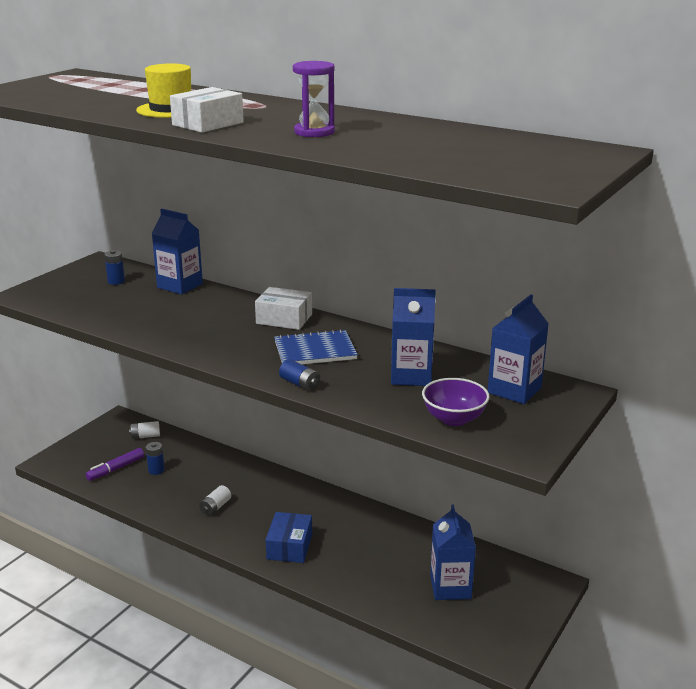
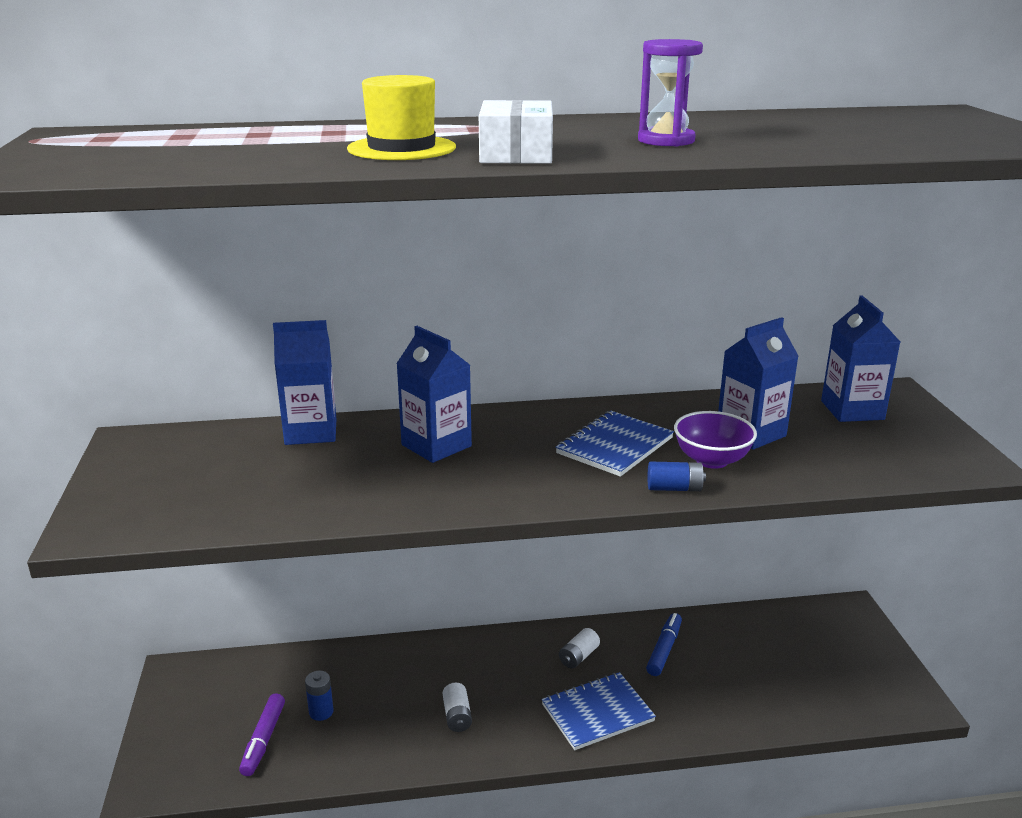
camera: 40 degrees left, 0 degrees up
blue battery [104,250,125,285] -> none
white battery [129,421,160,439] -> white battery moved to [559,628,600,669]
white box [255,287,312,330] -> none
blue box [266,512,312,563] -> blue notebook [541,672,656,750]
purple bowl [422,378,490,426] -> purple bowl moved to [674,411,757,469]
blue carton [430,505,476,600] -> blue carton moved to [396,326,472,463]
none -> blue marker [646,613,682,676]

